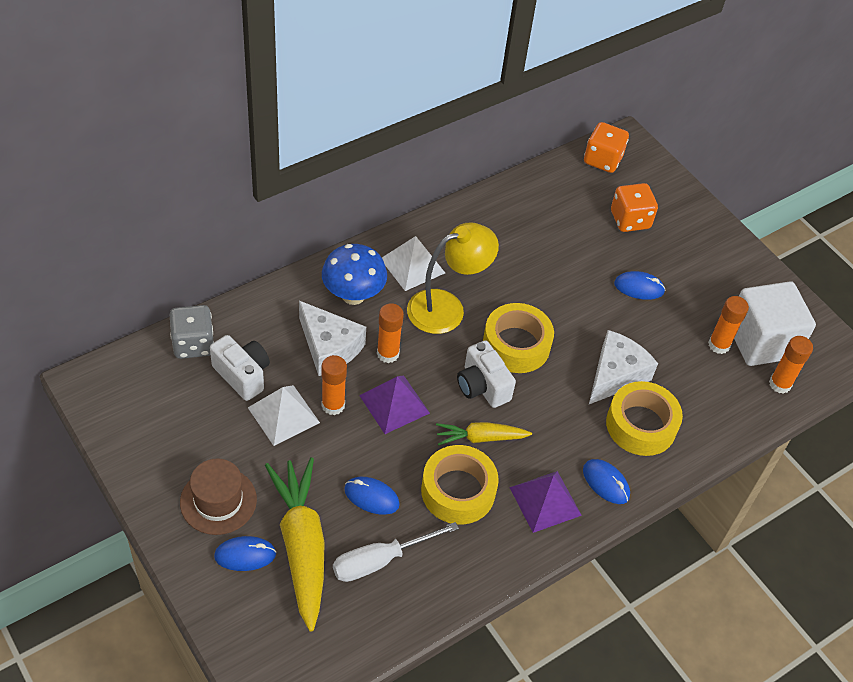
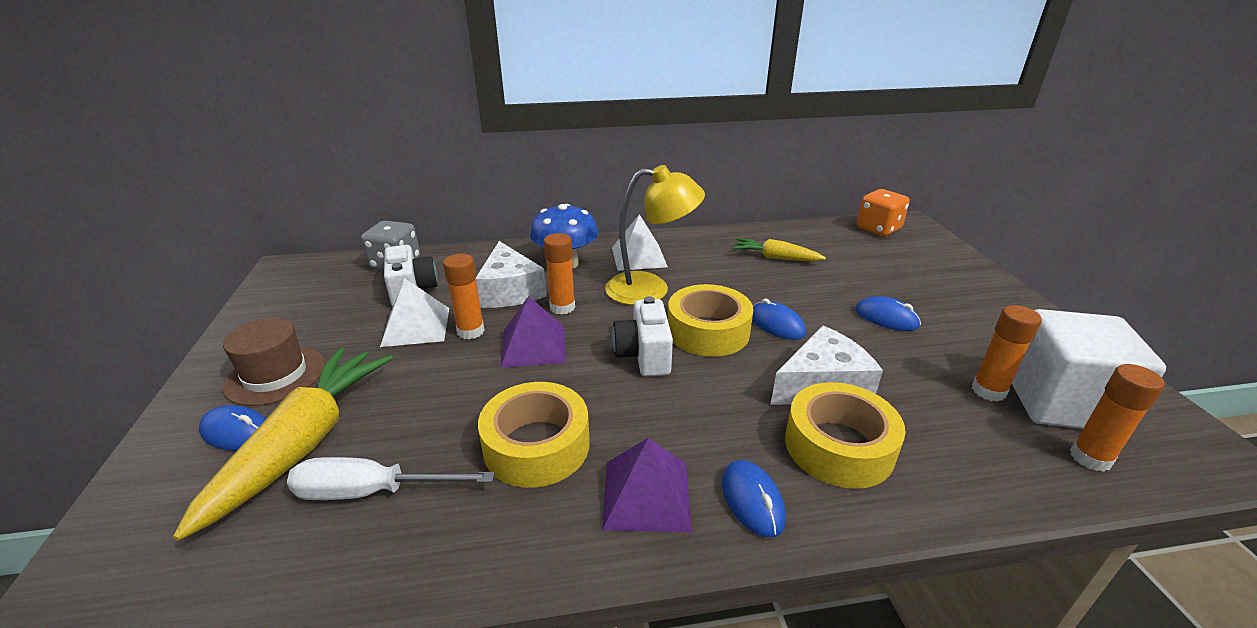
camera: 30 degrees right, 20 degrees down
blue mouse [344,477,400,515] -> blue mouse moved to [752,298,806,340]
yellow carrot [436,422,532,446] -> yellow carrot moved to [733,238,826,261]
orange dice [611,183,658,232] -> none

